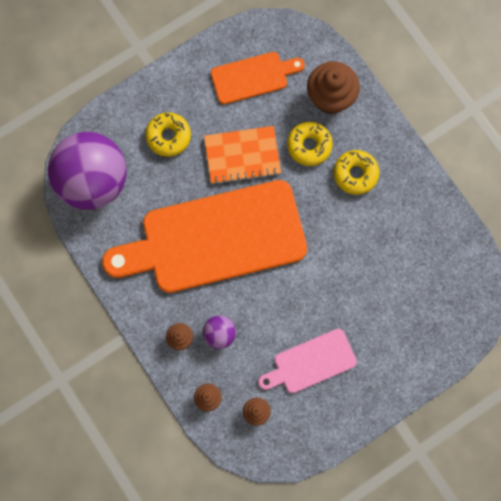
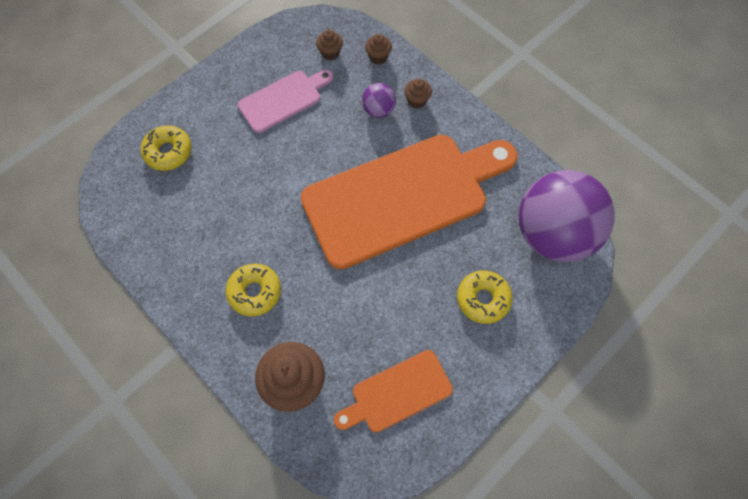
camera: 170 degrees right, 10 degrees down
orange notebook [204,126,281,185] -> none
yellow donut [287,122,333,166] -> yellow donut moved to [141,125,192,171]

